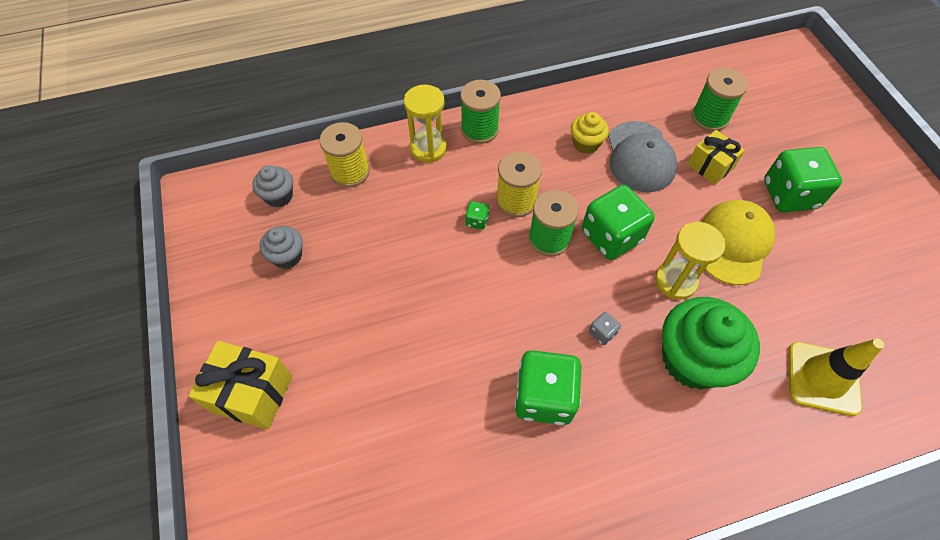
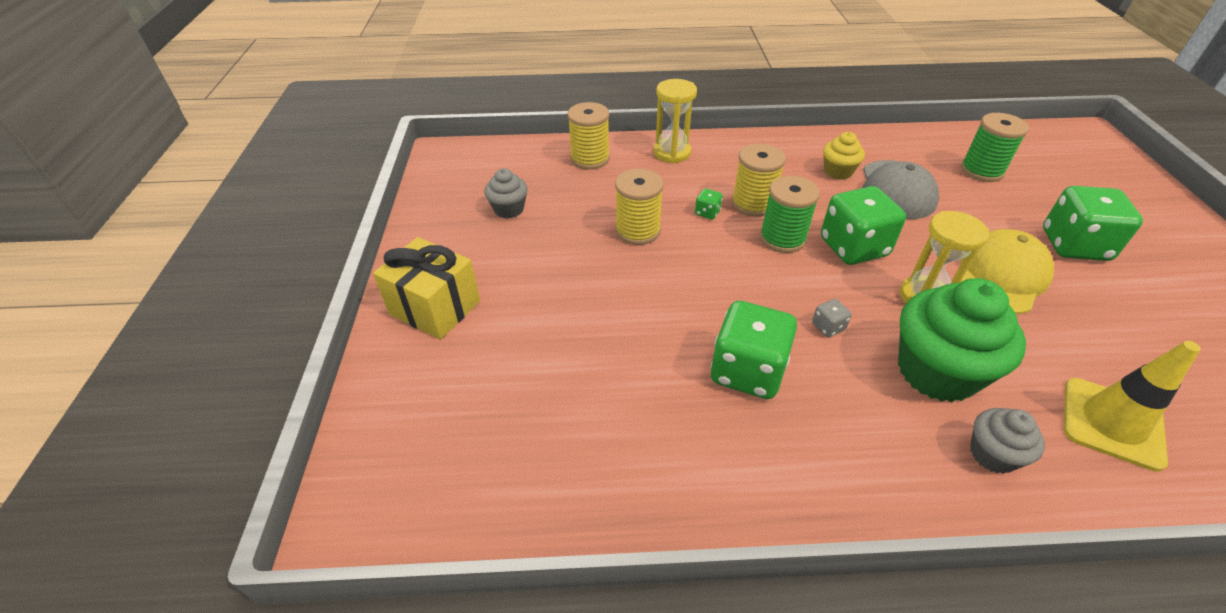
camera: 15 degrees right, 15 degrees down
grey cupcake [252,166,293,208] -> grey cupcake moved to [970,408,1045,474]
green spool [460,80,501,144] -> none
yellow gift [687,130,745,185] -> none
none -> yellow spool [615,169,664,245]

